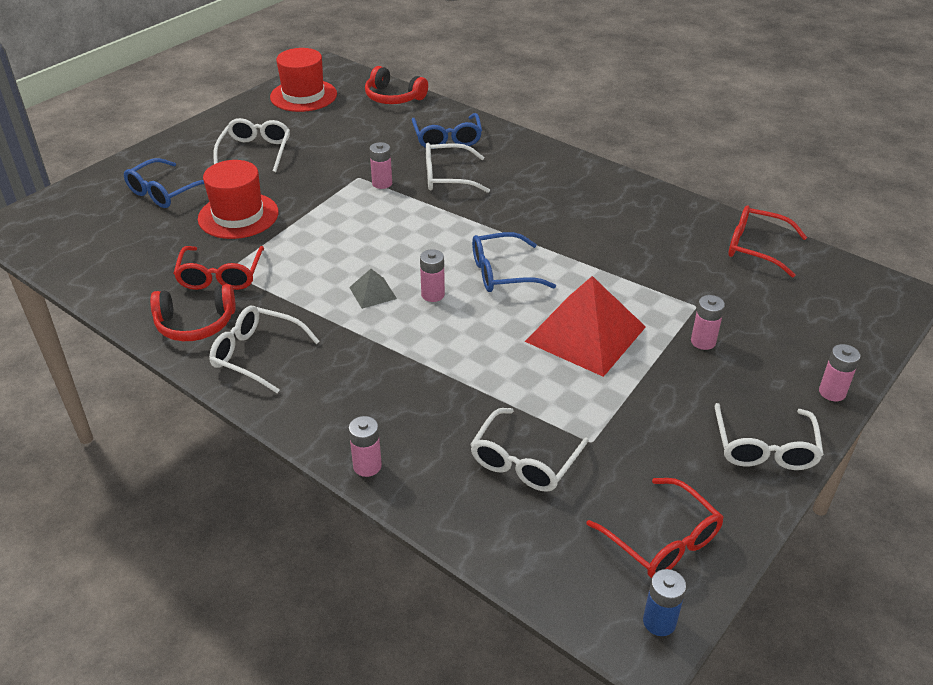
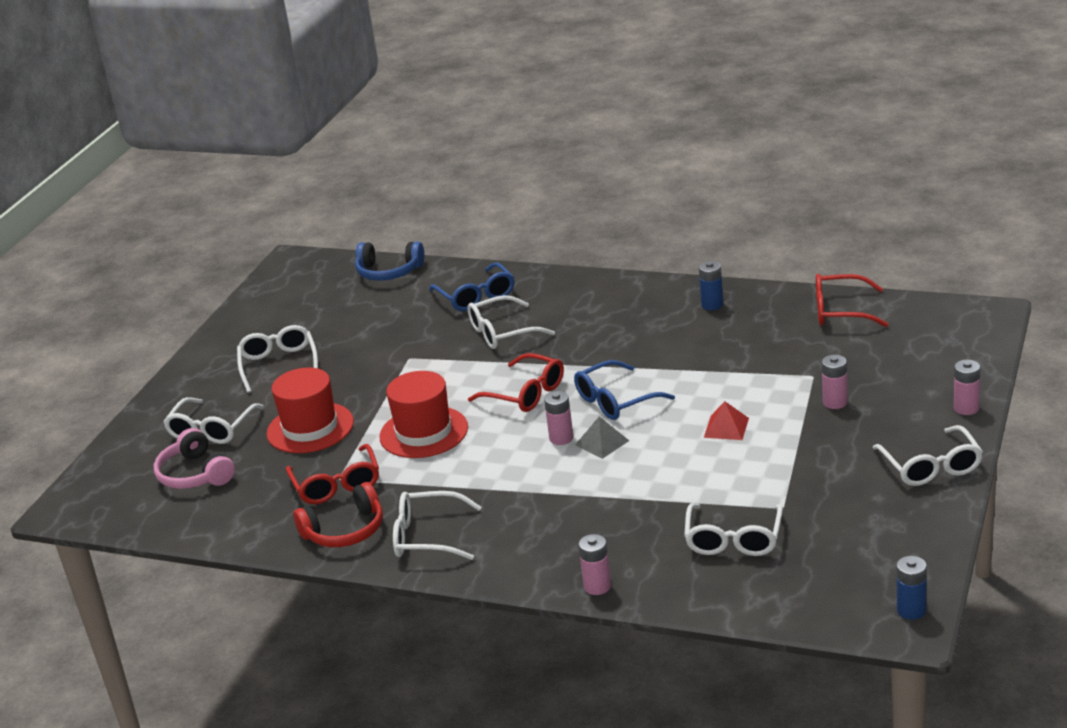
camera: 15 degrees left, 10 degrees down
blue glasses [124,158,204,208] -> white glasses [163,397,264,444]
red hat [270,48,337,112] -> red hat moved to [379,371,468,458]
grey pyramid [349,269,397,309] -> grey pyramid moved to [575,417,629,459]
red headphones [365,66,428,104] -> blue headphones [355,242,424,281]
pink battery [369,142,392,189] -> none
red pyramid [525,276,646,377] -> red pyramid [704,401,749,440], size x0.44
red glasses [586,478,723,578] -> red glasses moved to [468,353,564,412]
none -> pink headphones [154,428,235,489]
none -> blue battery [699,261,723,310]

